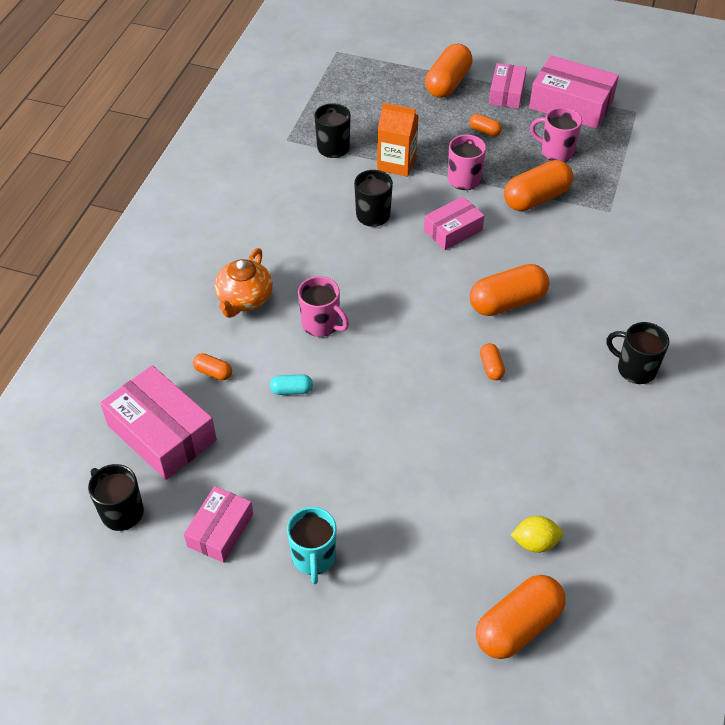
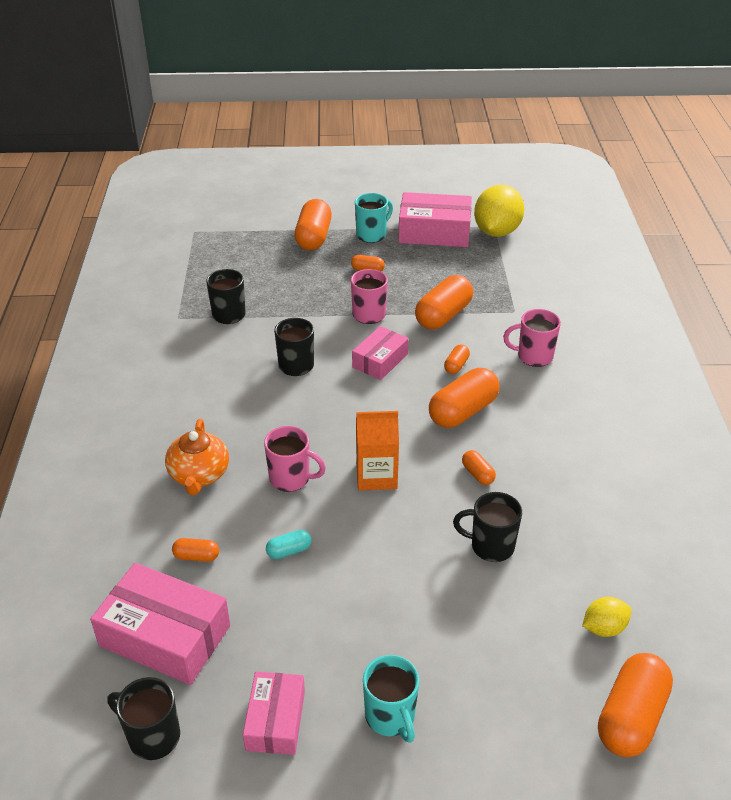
camera: 20 degrees left, 10 degrees down
orange carton [377,103,419,177] -> orange carton moved to [356,411,399,491]
pink box [489,63,527,109] -> turquoise mug [355,193,393,243]
pink mug [530,107,582,162] -> pink mug moved to [503,309,561,367]
black mug [606,322,669,384] -> black mug moved to [453,492,522,562]
none -> orange capsule [444,344,470,374]
none -> yellow lemon [474,185,524,237]

